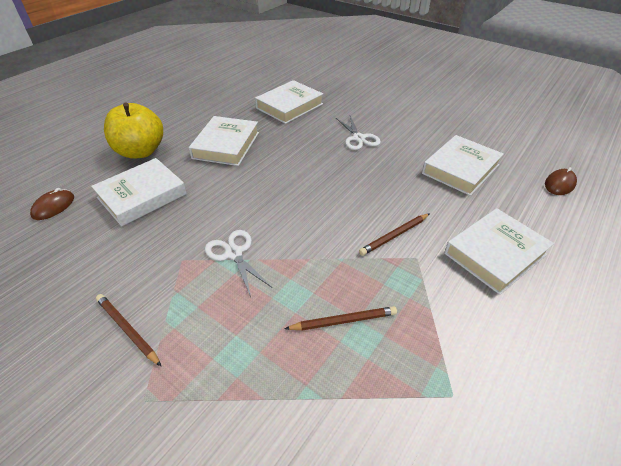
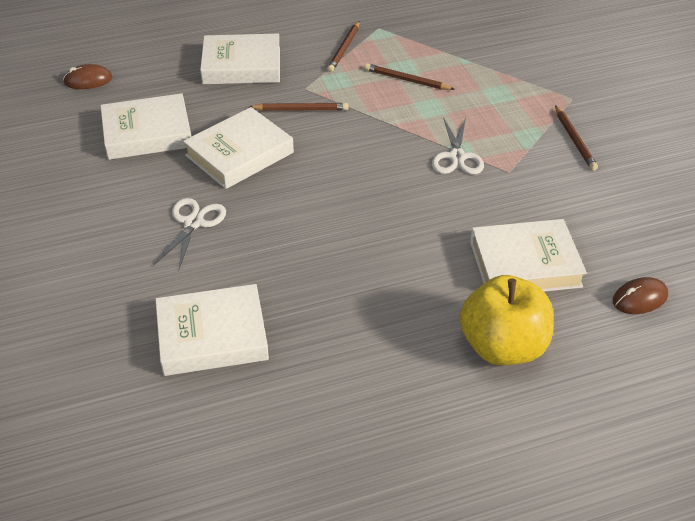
camera: 145 degrees left, 0 degrees up
white book [189,116,259,166] -> white book moved to [183,107,294,189]
none -> brown pencil [327,21,360,72]

